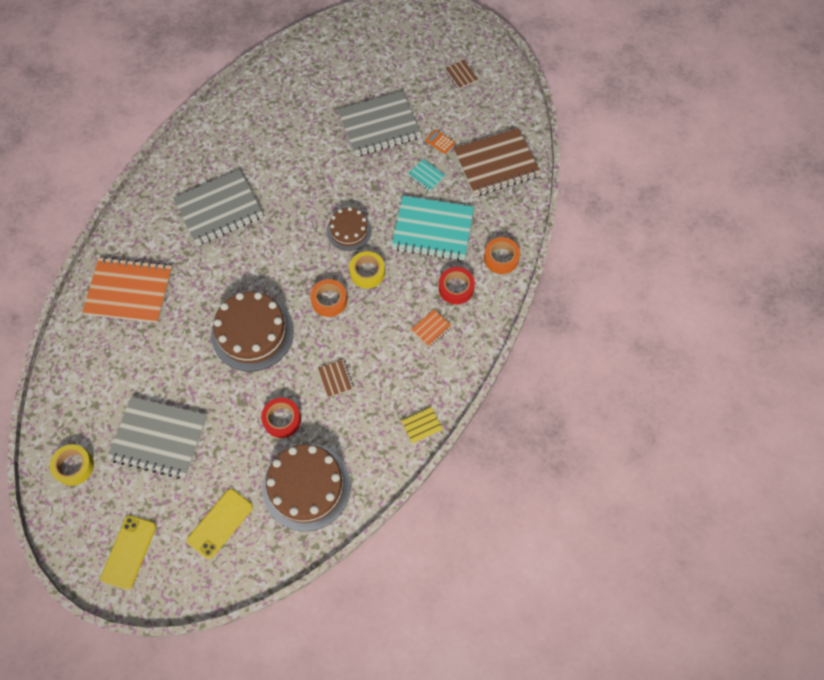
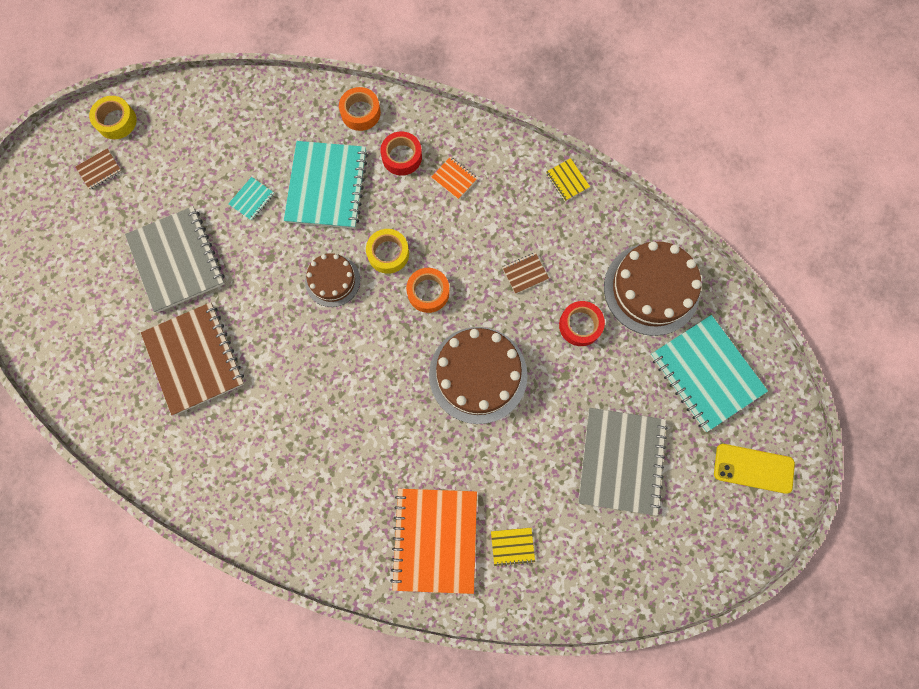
camera: 95 degrees left, 10 degrees up
yellow tape [50,444,94,486] -> yellow tape moved to [89,96,137,139]
grey notebook [173,170,263,245] -> none
yellow phone [187,489,253,559] -> turquoise notebook [650,315,768,432]
orange calculator [425,130,455,154] -> none
brown notebook [453,128,541,196] -> brown notebook moved to [141,302,245,415]
none -> yellow notebook [491,528,535,567]

